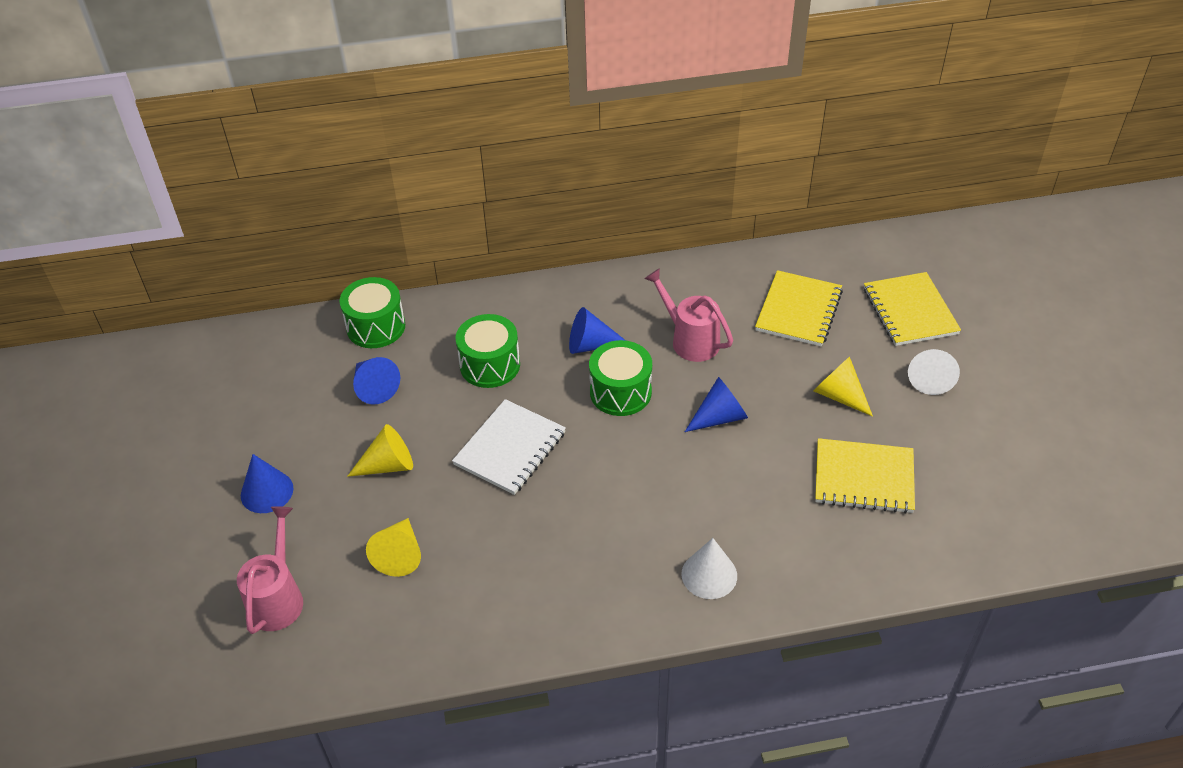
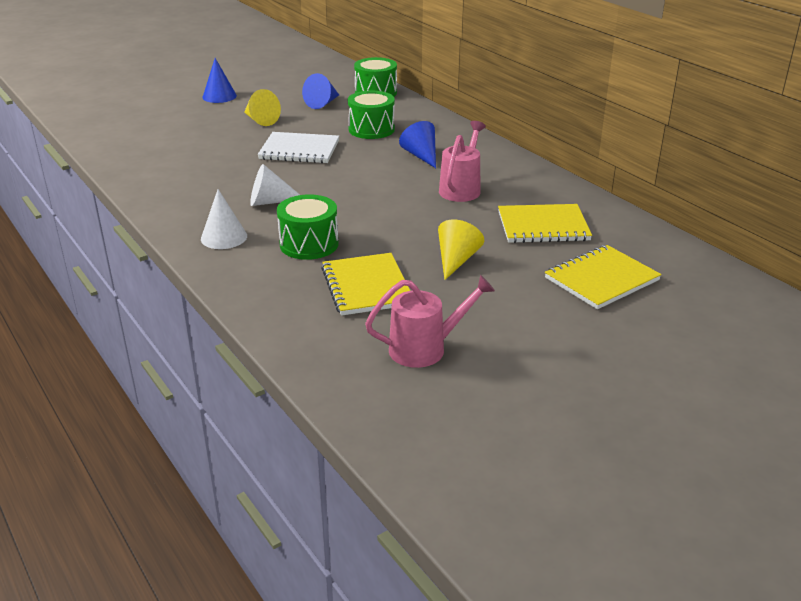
camera: 65 degrees right, 15 degrees down
pink watering can [237,506,303,634] -> pink watering can moved to [365,275,495,368]
yellow cone [366,518,421,577] -> none
green drum [589,340,652,416] -> green drum moved to [277,194,339,260]
blue cone [685,377,748,432] -> none
white cone [908,349,960,395] -> white cone moved to [250,164,300,206]

